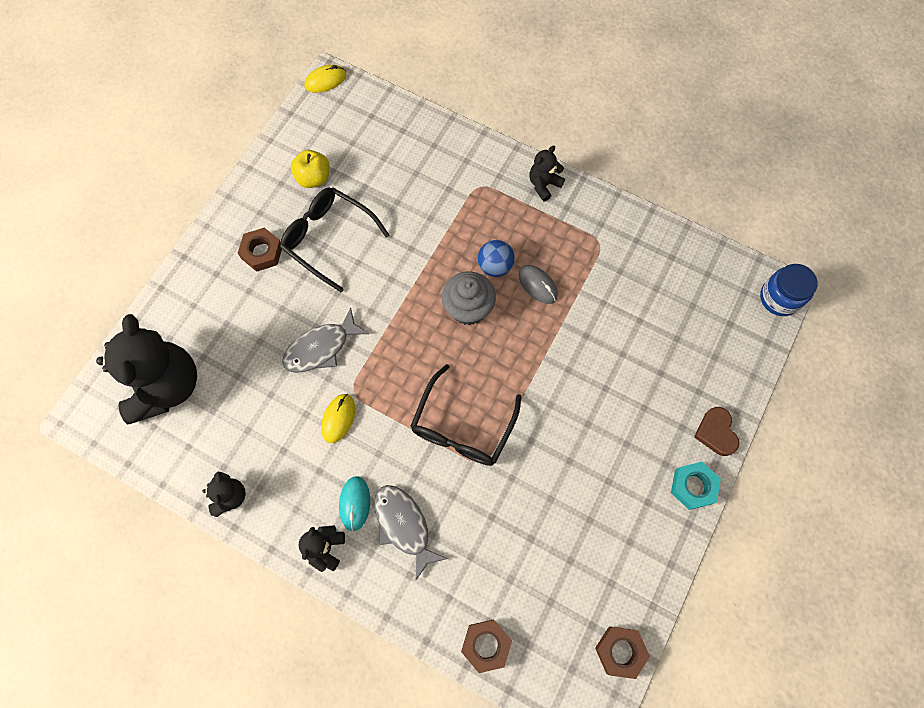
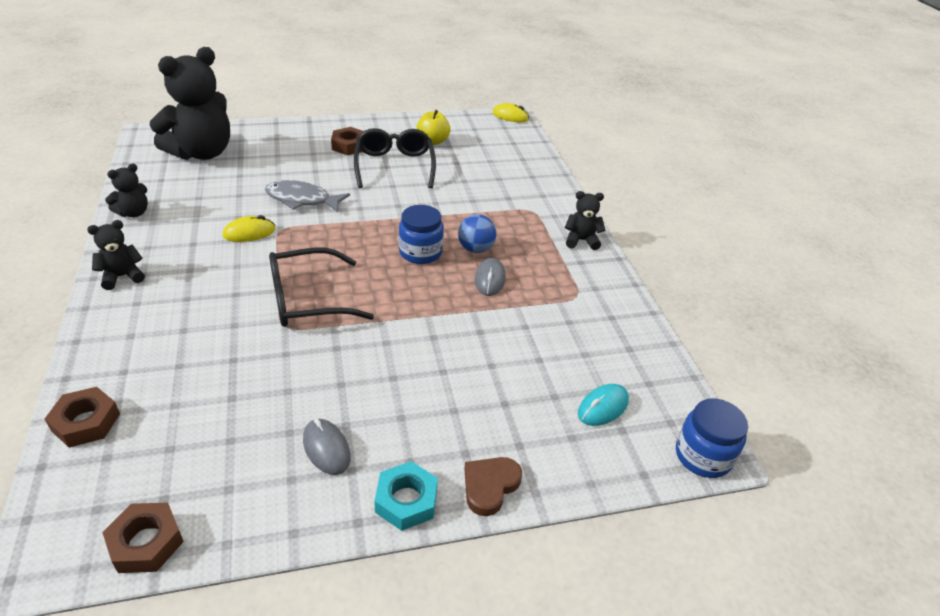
camera: 45 degrees right, 30 degrees down
turquoise mouse [339,476,370,531] -> turquoise mouse moved to [578,384,629,426]
grey fish [374,485,448,580] -> none
grey cupcake [442,272,496,325] -> blue jar [399,205,444,264]
none -> grey mouse [303,419,351,475]

